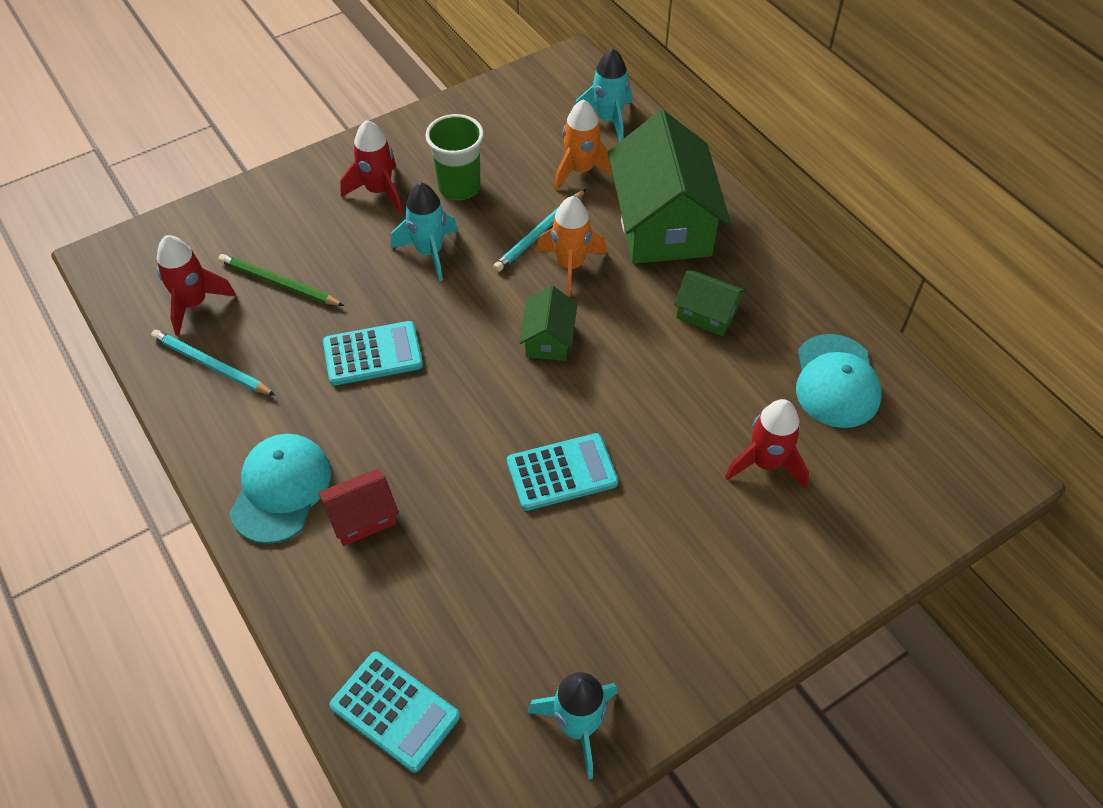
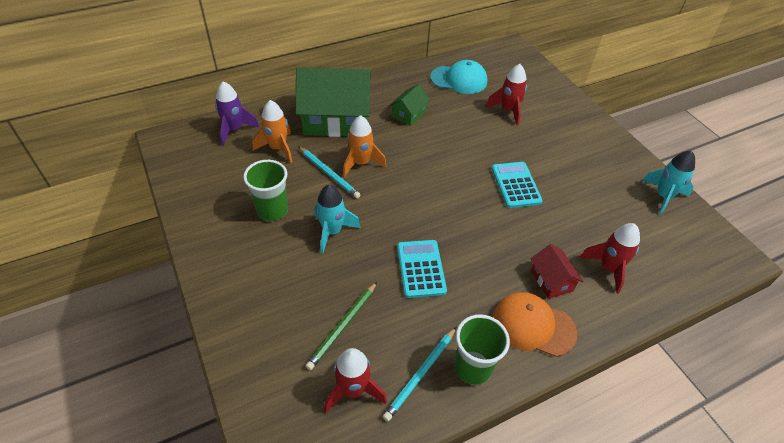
camera: 85 degrees left, 5 degrees down
turquoise cap [229,434,331,544] -> orange cap [493,292,577,357]
turquoise calculator [329,652,460,773] -> none
red rocket [340,120,403,213] -> red rocket moved to [580,223,640,294]
green house [519,285,577,361] -> none
turquoise rocket [575,48,632,141] -> purple rocket [215,81,260,146]
none -> green cup [454,314,510,385]

